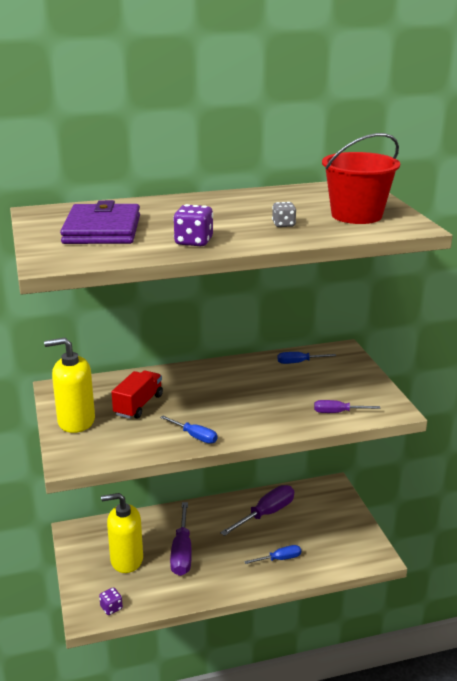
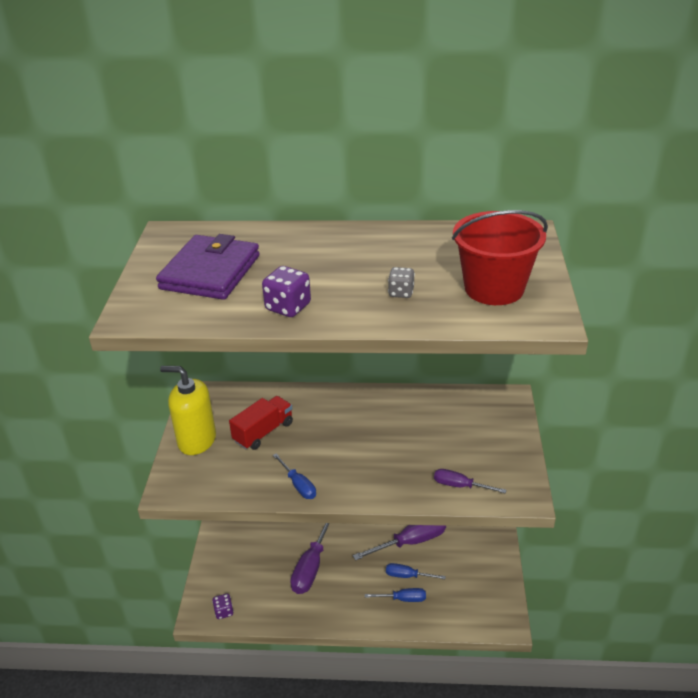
camera: 20 degrees right, 10 degrees up
yellow soap dispenser [101,493,143,573] -> none
blue screwdriver [277,352,336,364] -> blue screwdriver moved to [386,563,446,579]

